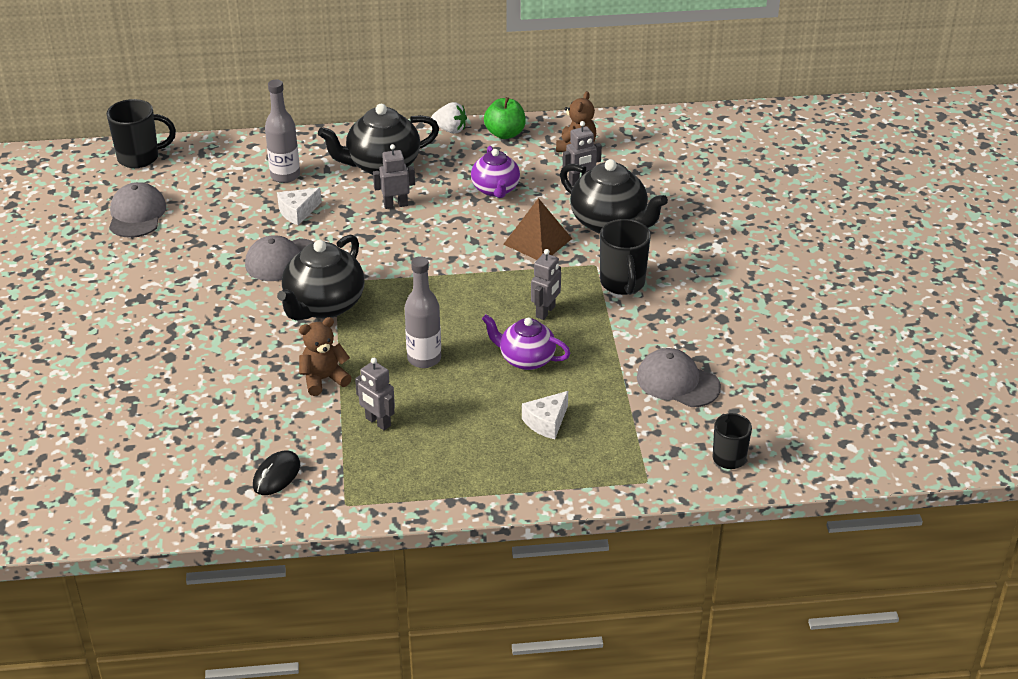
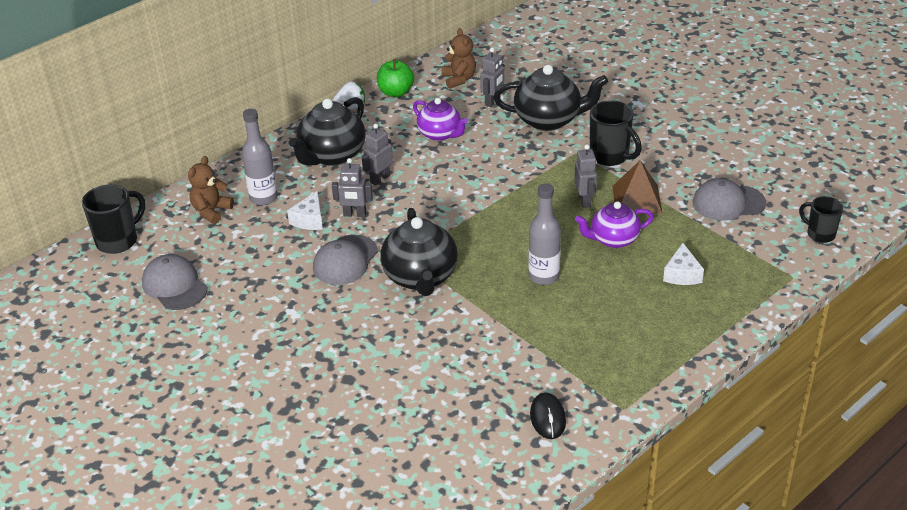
camera: 35 degrees left, 0 degrees up
brown teddy bear [299,317,352,396] -> brown teddy bear moved to [188,156,234,224]
grey robot [355,358,395,430] -> grey robot moved to [332,158,373,217]
brown pyramid [503,198,572,260] -> brown pyramid moved to [612,160,663,214]

